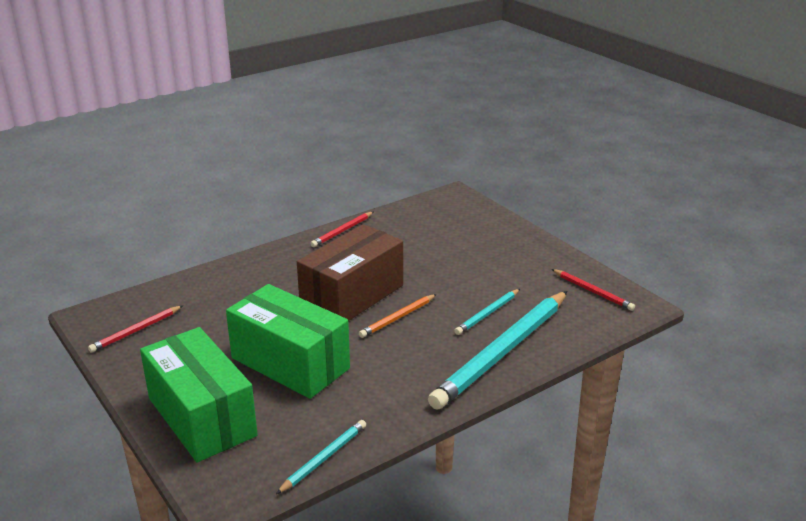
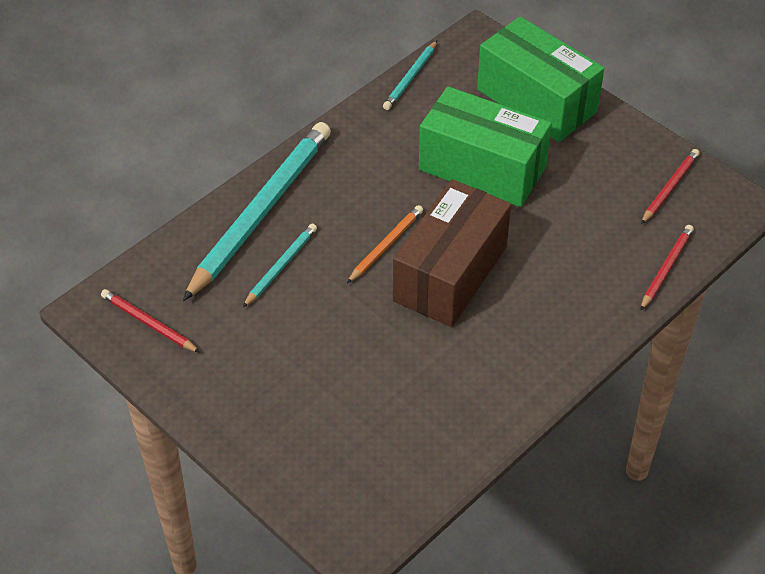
camera: 170 degrees right, 20 degrees up
red pencil [310,212,373,247] -> red pencil moved to [640,225,694,311]

